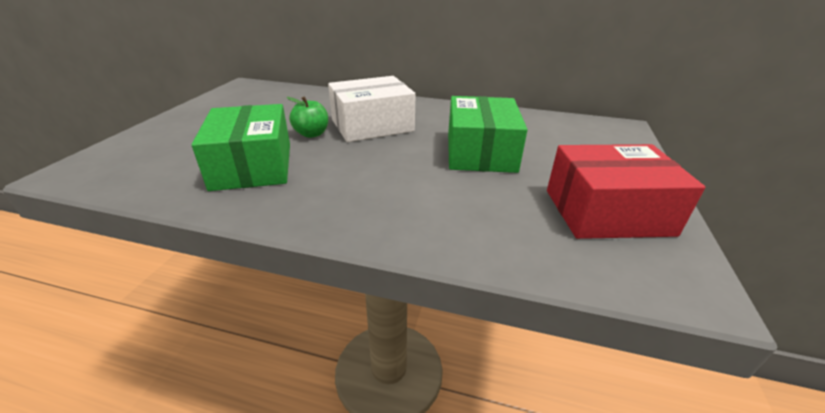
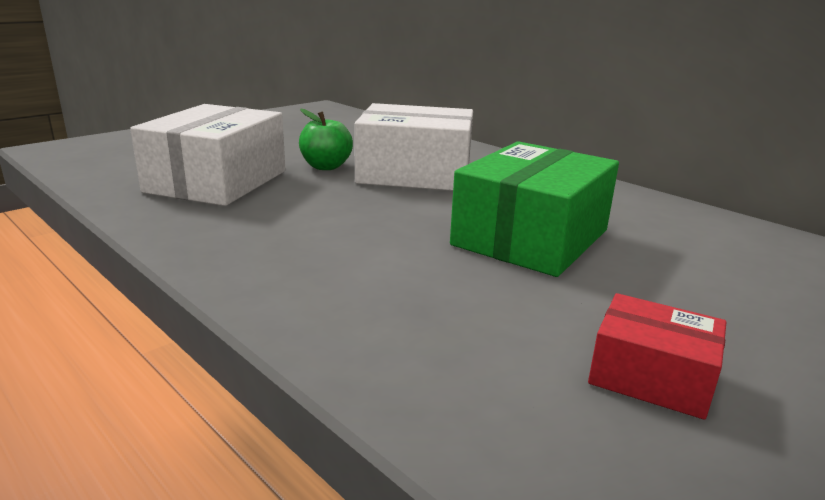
camera: 30 degrees right, 10 degrees down
green box [191,104,290,191] -> white box [130,104,285,206]
red box [547,144,705,239] -> red box [588,293,727,420], size x0.53

